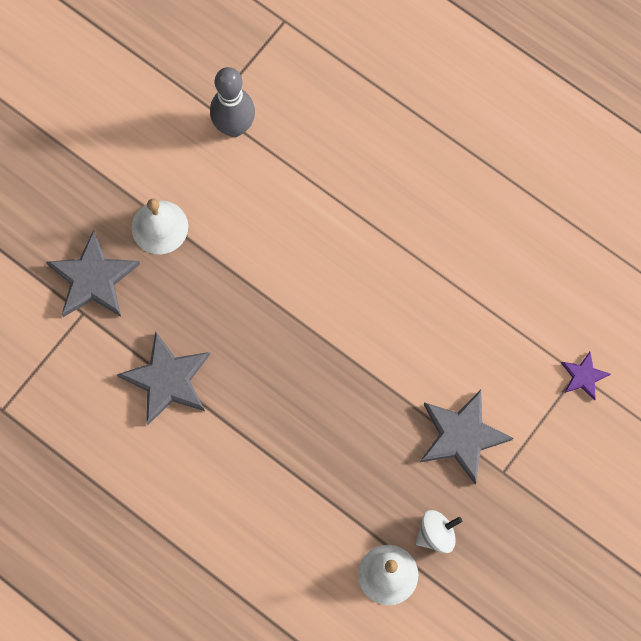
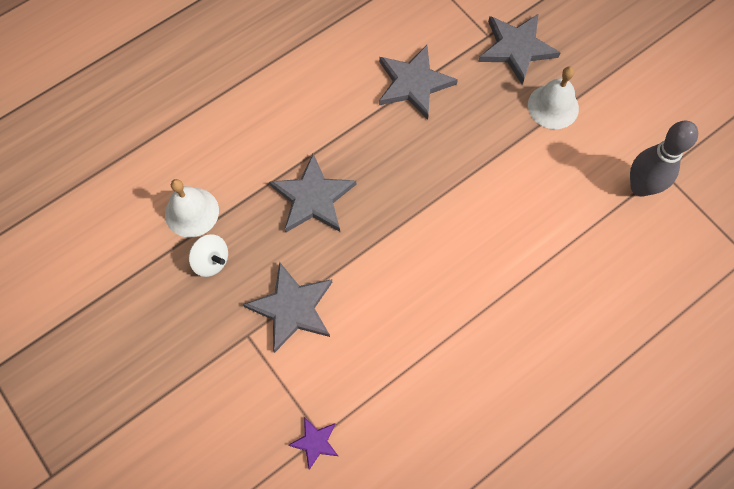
camera: 105 degrees right, 5 degrees down
white spinning top [416,510,462,553] -> white spinning top turned 45 degrees counterclockwise [189,234,228,277]
none -> grey star [269,154,356,232]

